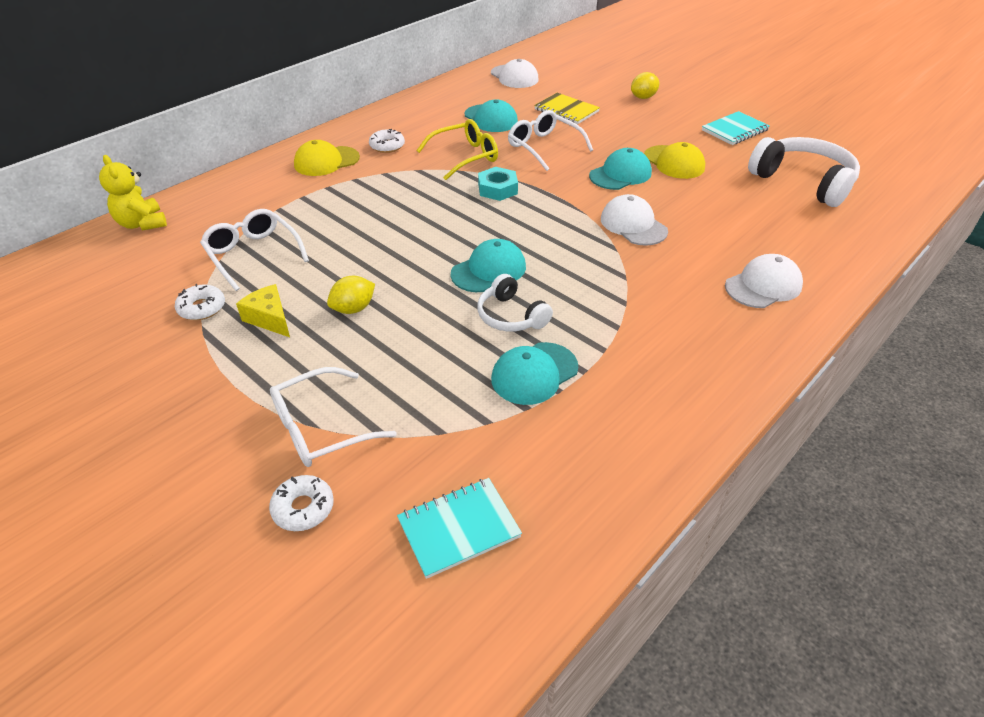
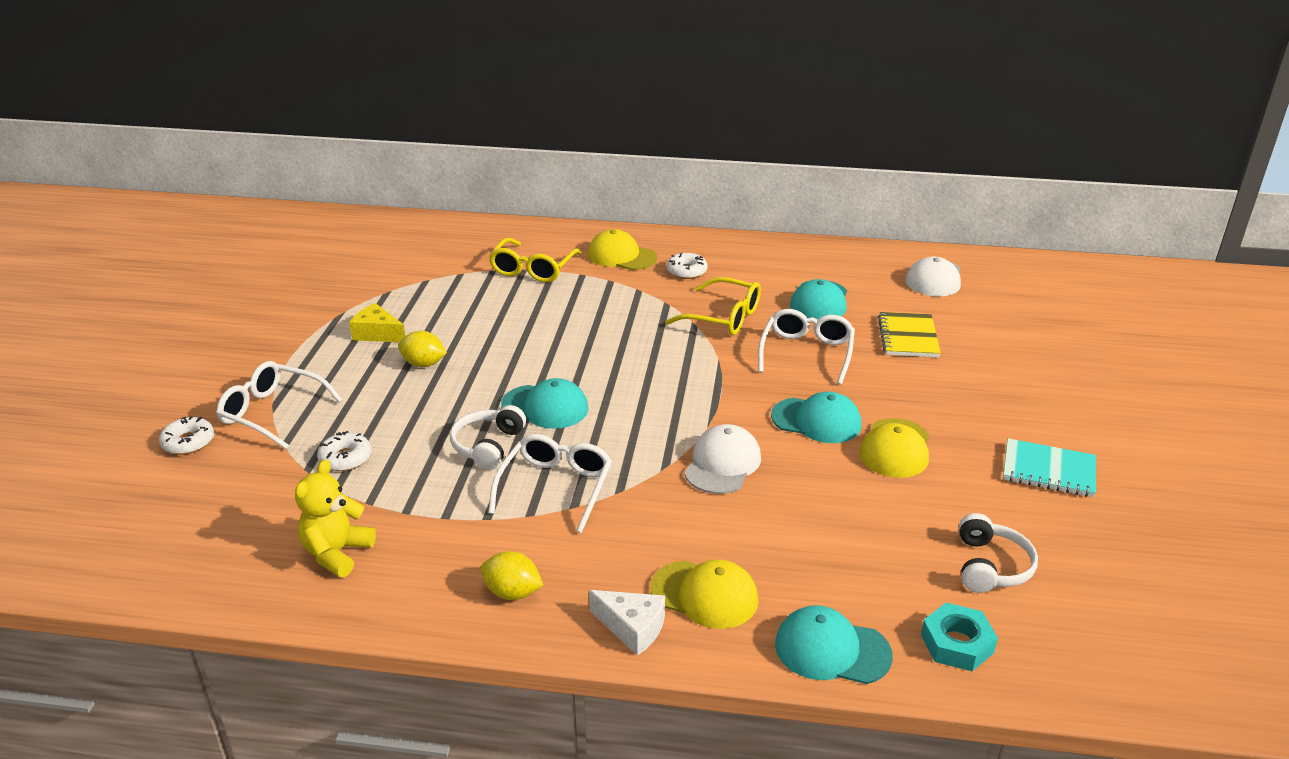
camera: 55 degrees right, 10 degrees down
yellow teddy bear [99,155,167,230] -> yellow teddy bear moved to [295,460,376,577]
white donut [175,284,225,320] -> white donut moved to [317,431,371,471]
white glasses [200,209,309,291] -> white glasses moved to [488,434,612,533]
yellow cheese [236,284,290,337] -> yellow cheese turned 75 degrees counterclockwise [349,303,405,342]
turquoise notebook [397,478,522,579] -> none
turquoise nut [478,167,518,201] -> turquoise nut moved to [921,603,998,671]
turquoise cap [491,342,578,405] -> turquoise cap moved to [775,605,893,684]
yellow lemon [631,72,659,99] -> yellow lemon moved to [481,551,543,600]
white cap [725,254,803,308] -> yellow cap [651,560,758,629]
white headphones [748,137,860,207] -> white headphones [959,513,1038,593], size x0.58
none -> yellow glasses [489,238,582,282]
none -> white cheese [589,590,665,656]

